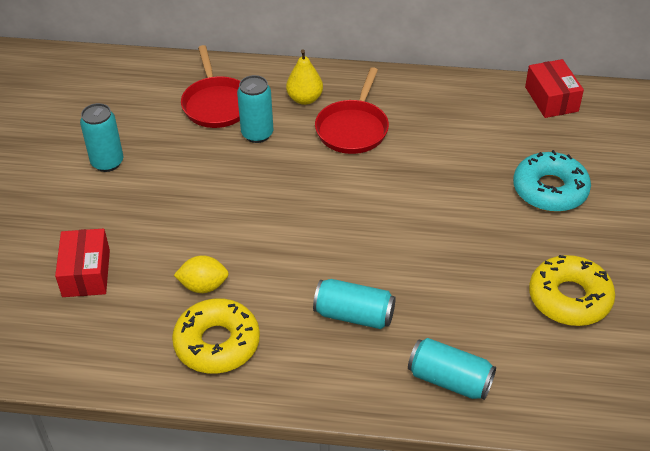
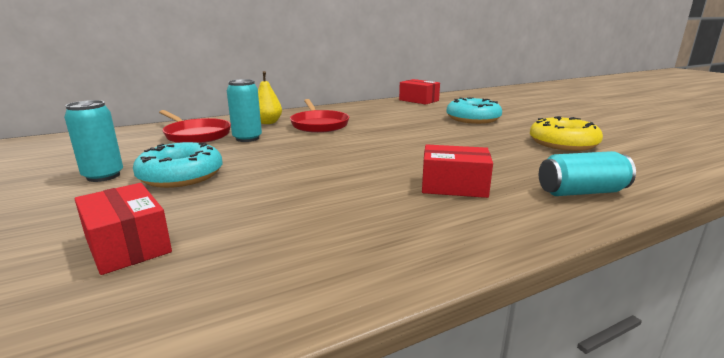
camera: 35 degrees left, 25 degrees down
yellow donut [172,298,260,374] -> none
yellow lemon [174,255,229,293] -> none
turquoise can [313,279,396,329] -> red box [422,145,493,198]
none -> turquoise donut [133,142,222,188]

